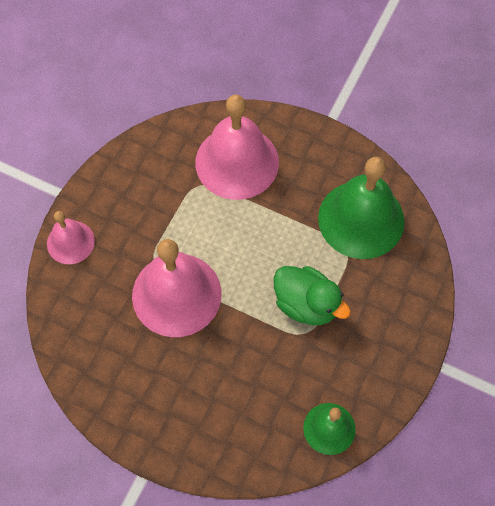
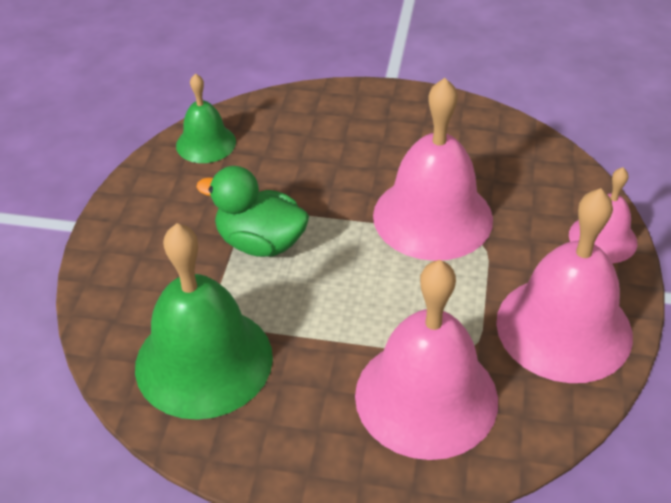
camera: 165 degrees right, 20 degrees down
none -> pink bell [496,188,633,383]

